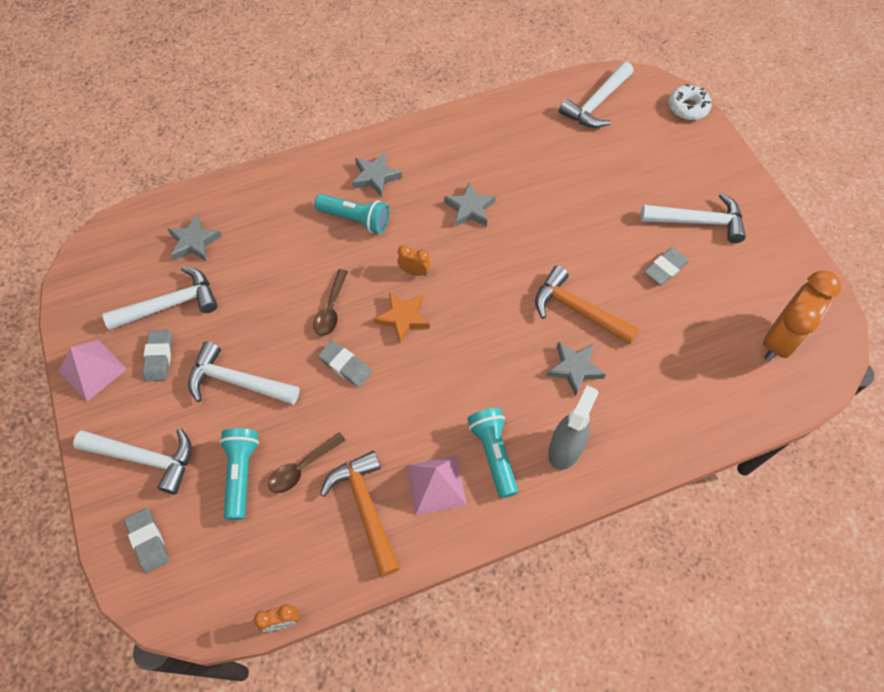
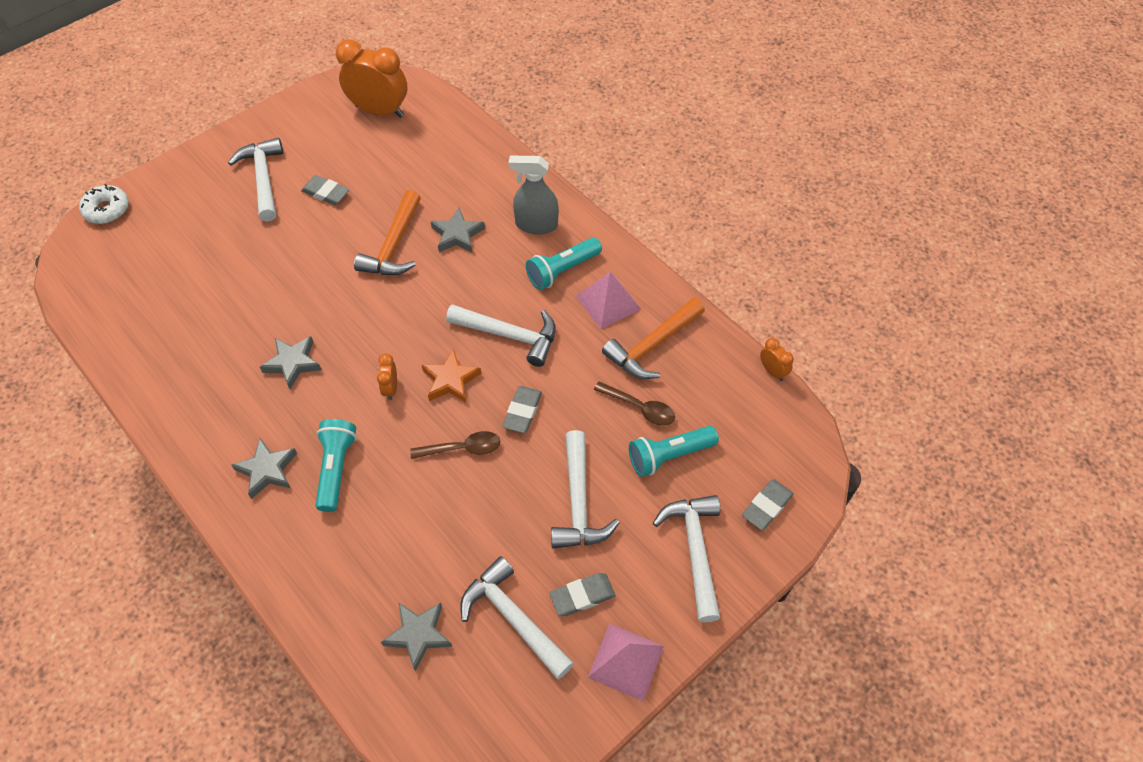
camera: 110 degrees left, 5 degrees down
white hammer [559,62,633,128] -> white hammer moved to [446,304,556,367]

